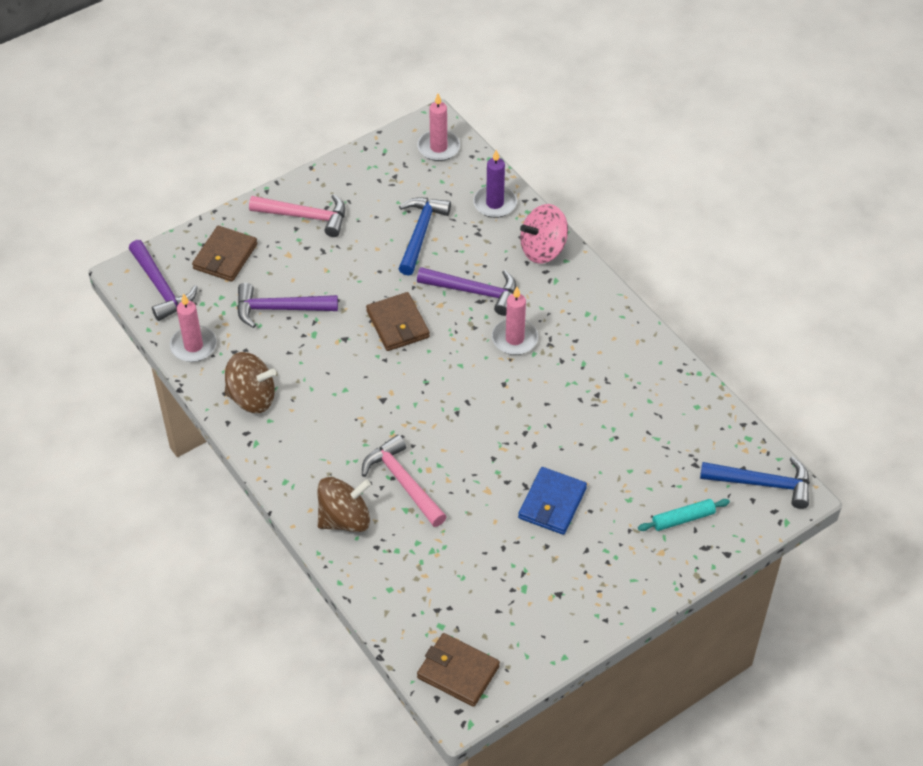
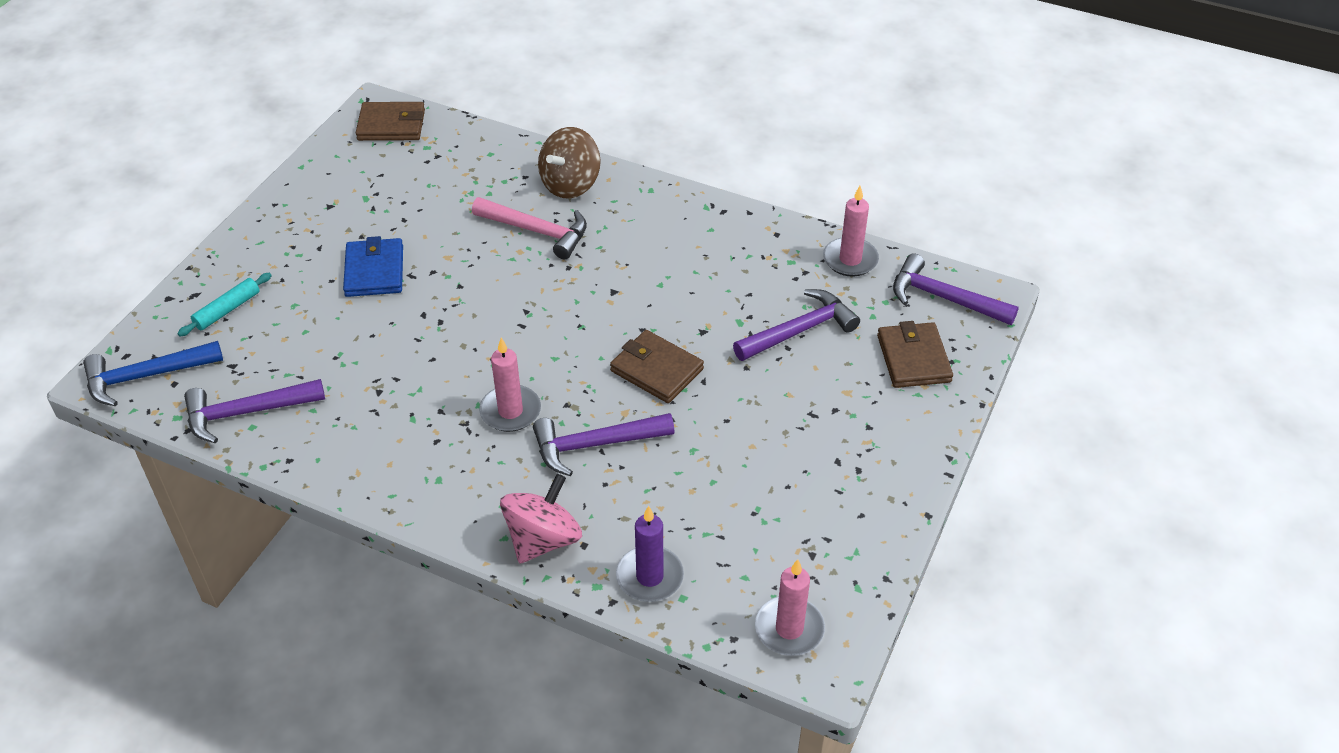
camera: 150 degrees right, 5 degrees down
brown spinning top [225,352,276,413] -> none
pink hammer [249,194,345,237] -> none
blue hammer [399,198,451,276] -> none
none -> purple hammer [184,379,325,443]

